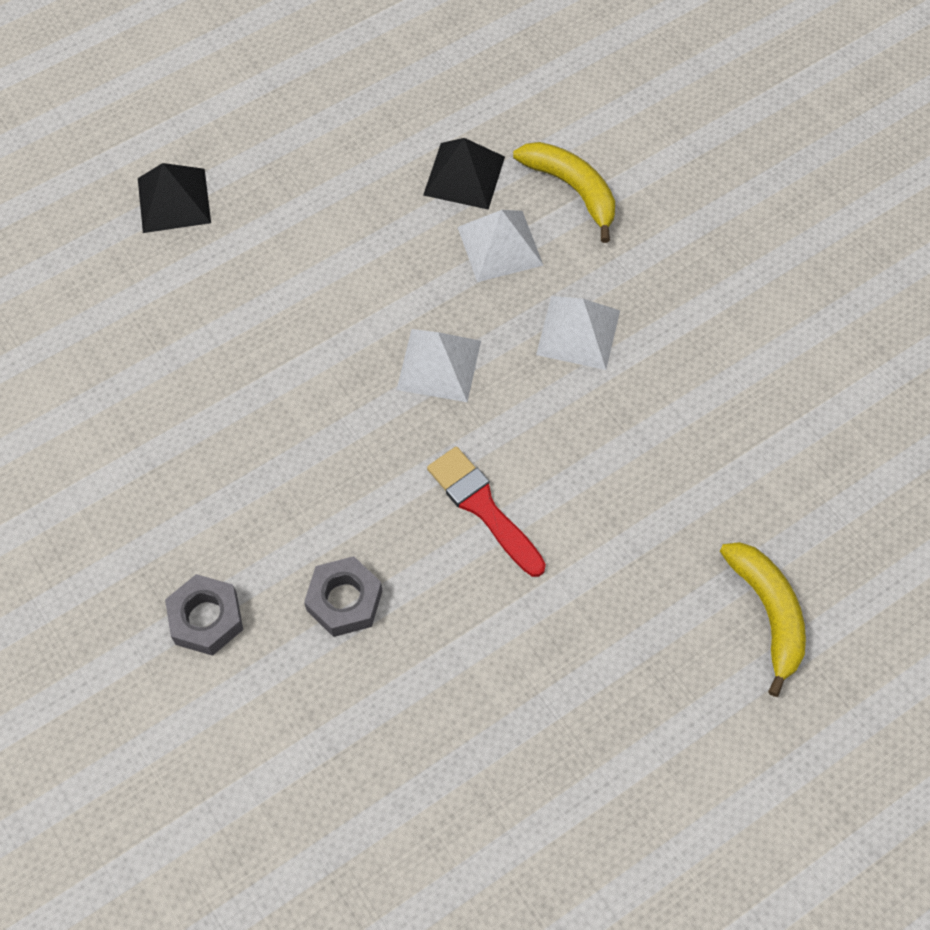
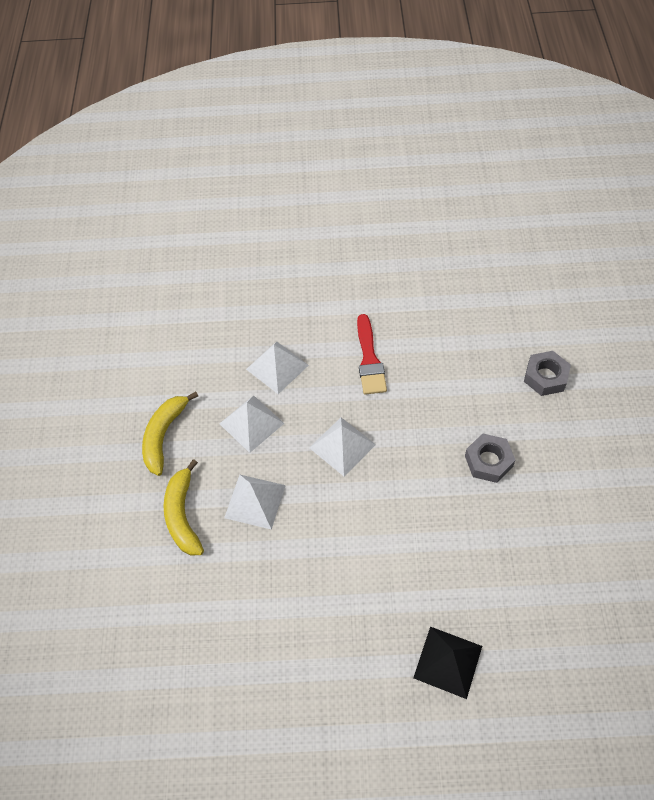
camera: 145 degrees left, 5 degrees down
grey nut [304,556,382,637] -> grey nut moved to [465,434,515,483]
black pyramid [423,138,505,210] -> none
yellow banana [720,542,806,697] -> yellow banana moved to [142,392,198,476]
none -> white pyramid [246,342,309,394]

